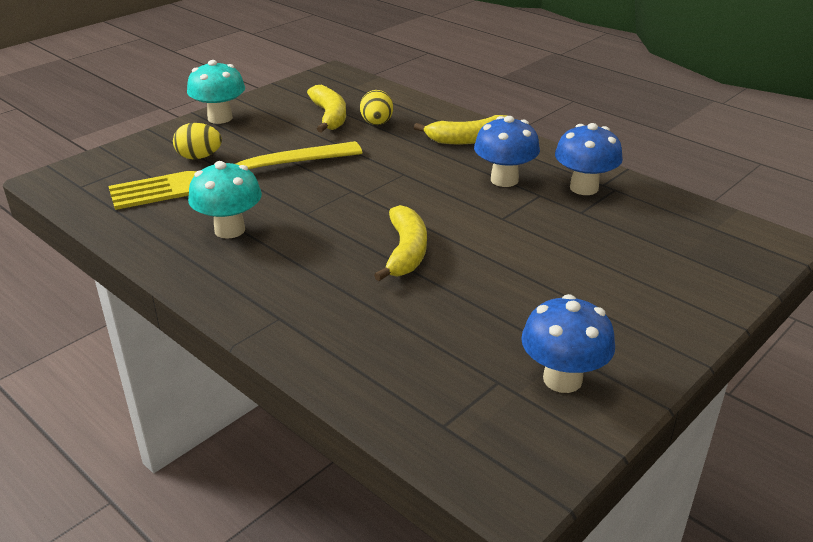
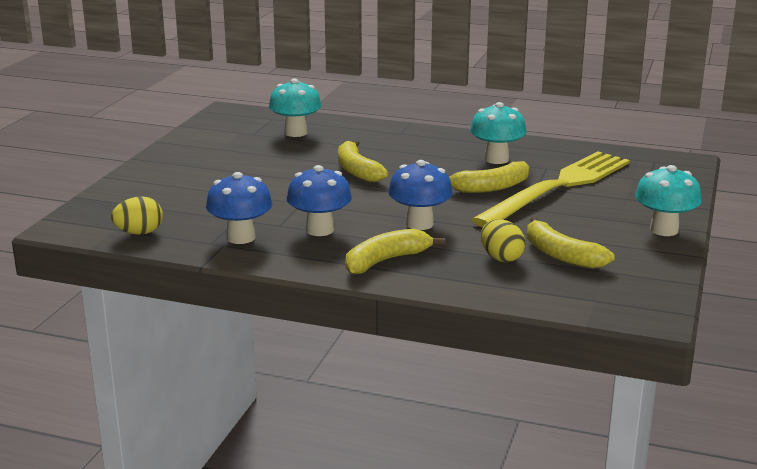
camera: 155 degrees right, 10 degrees down
yellow egg [173,123,222,159] -> yellow egg moved to [111,196,163,235]
blue mushroom [521,294,615,393] -> blue mushroom moved to [388,160,453,230]
none -> turquoise mushroom [269,79,322,137]
none -> yellow banana [449,161,529,193]

